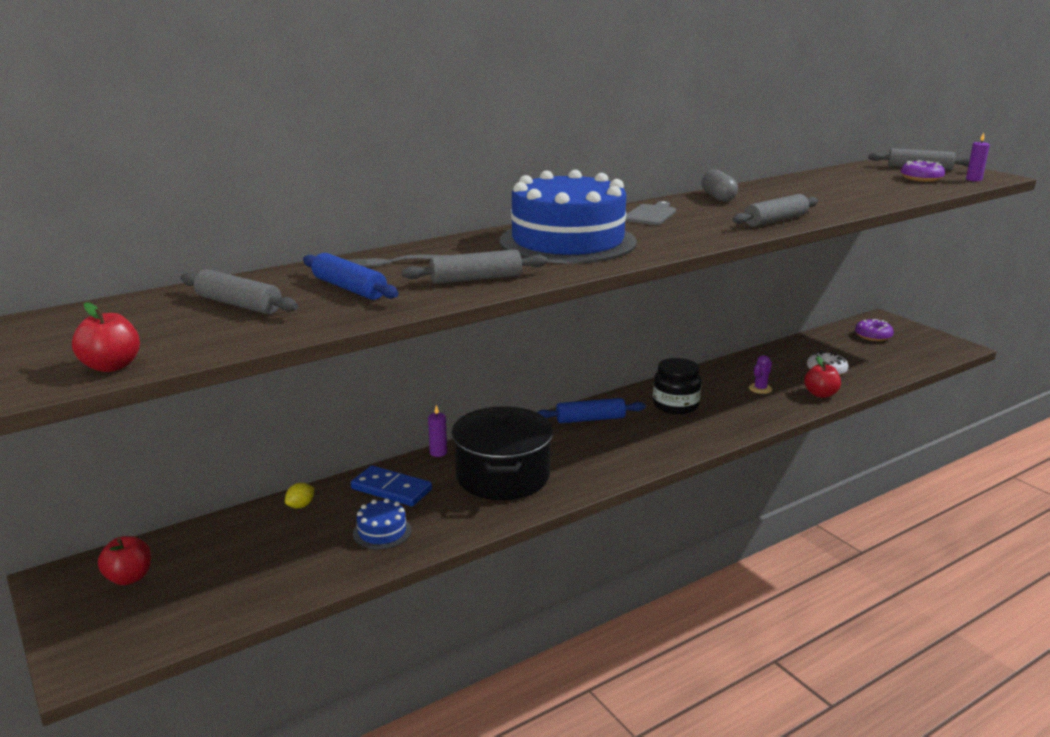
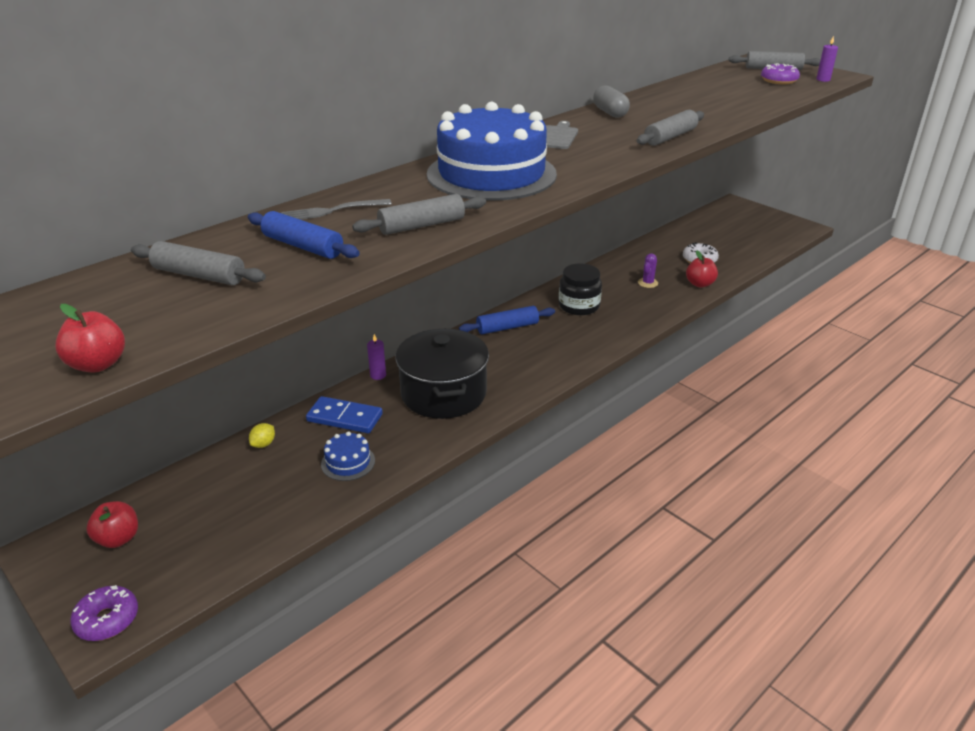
camera: 10 degrees left, 10 degrees up
purple donut [855,319,894,341] -> purple donut moved to [70,585,138,641]

